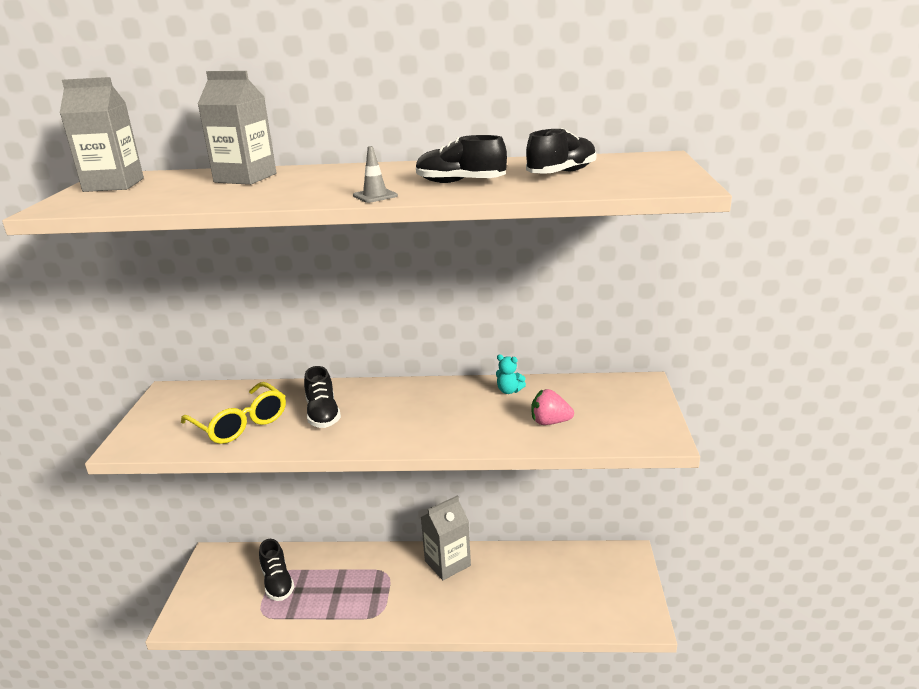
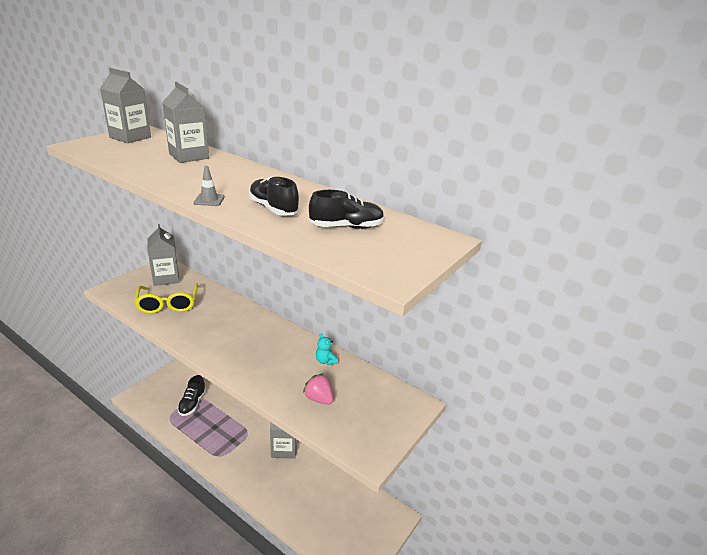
camera: 30 degrees right, 5 degrees up
black shoe [304,366,341,428] -> none
none -> grey carton [147,224,179,286]

